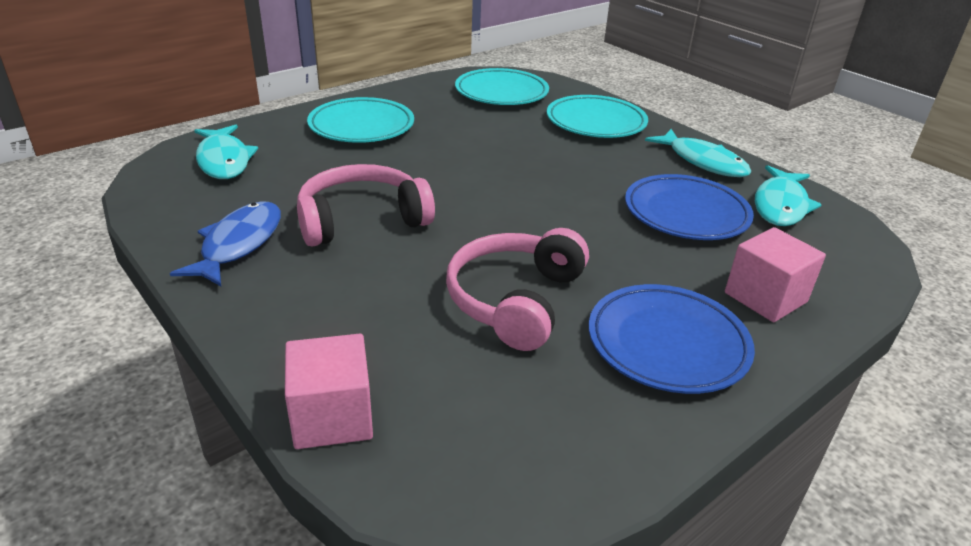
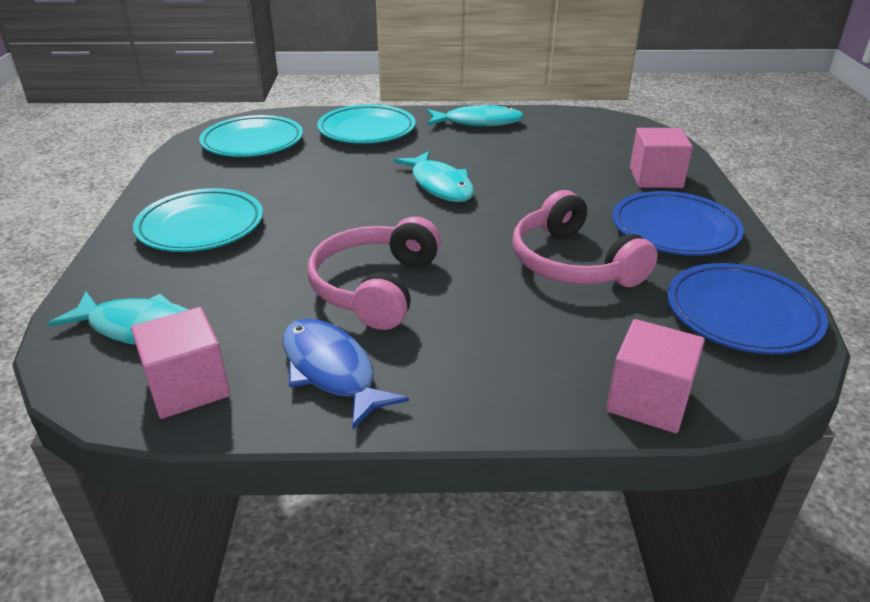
camera: 50 degrees left, 0 degrees up
blue plate [625,174,754,240] -> blue plate moved to [668,263,828,354]
turquoise fish [755,165,822,226] -> turquoise fish moved to [394,151,474,202]
none -> pink cube [131,307,230,419]

